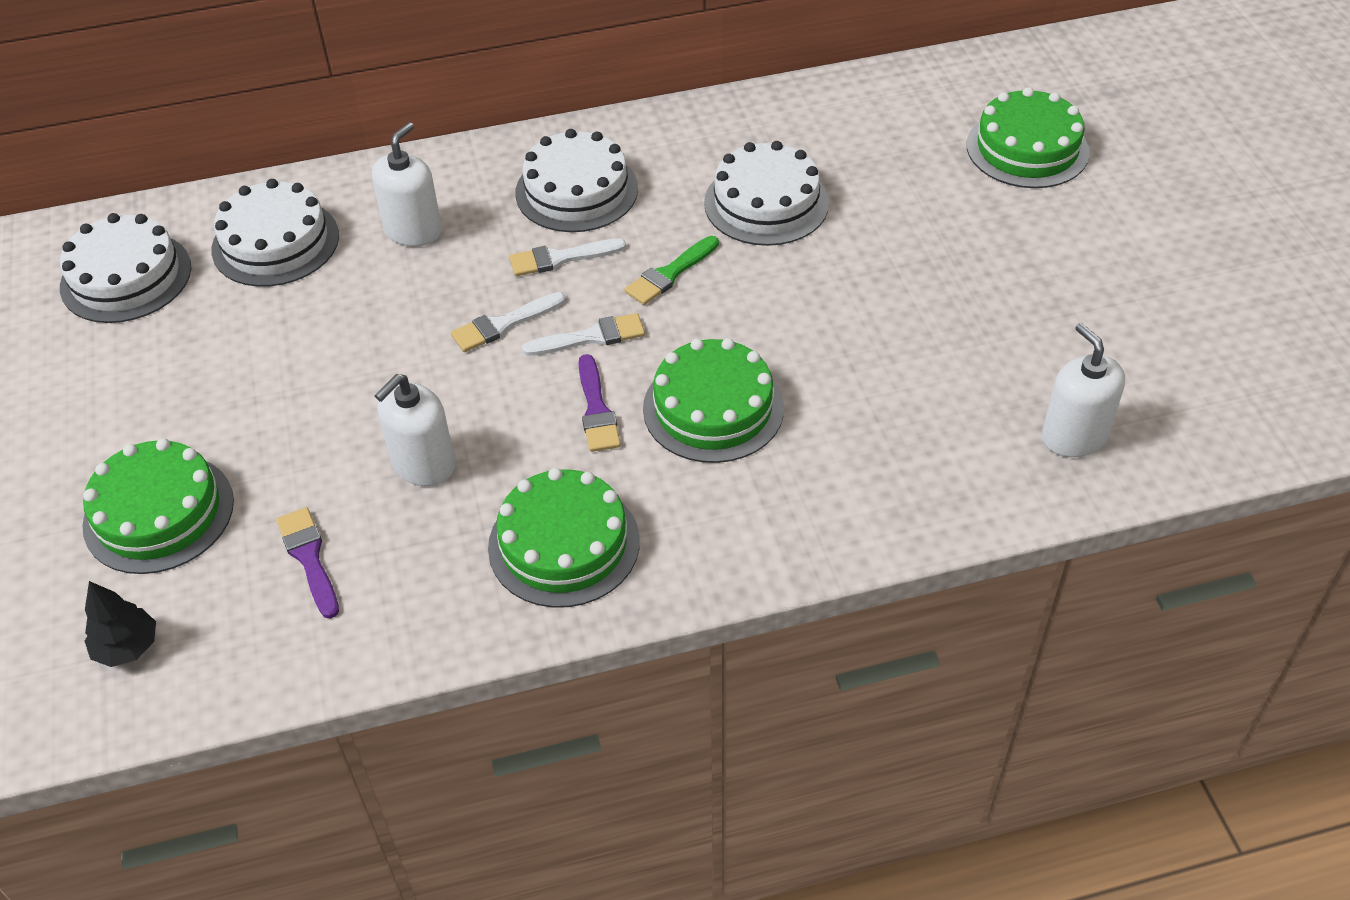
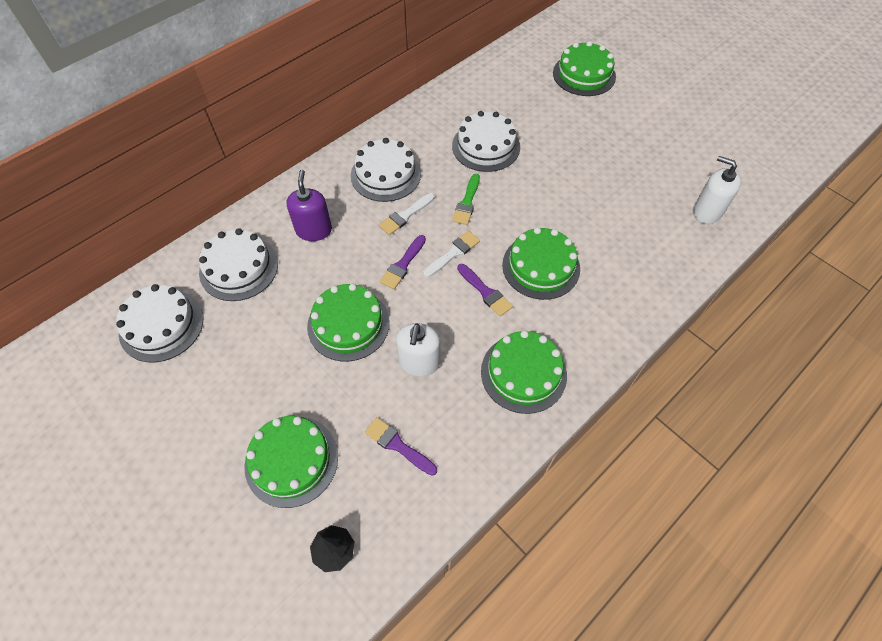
camera: 30 degrees left, 10 degrees up
white soap dispenser [372,122,442,246] -> purple soap dispenser [286,170,332,241]
white brush [451,292,565,352] -> purple brush [380,235,426,289]
none -> green cake [307,284,390,361]

